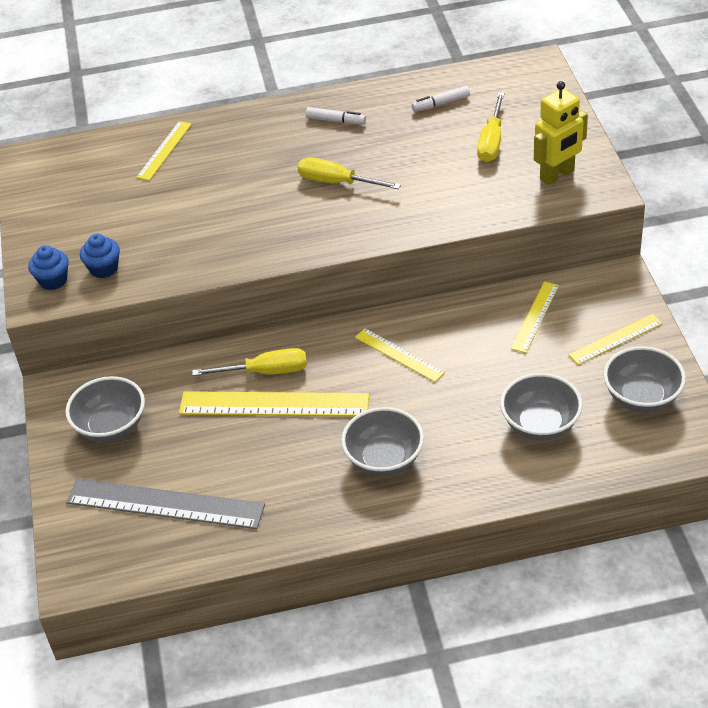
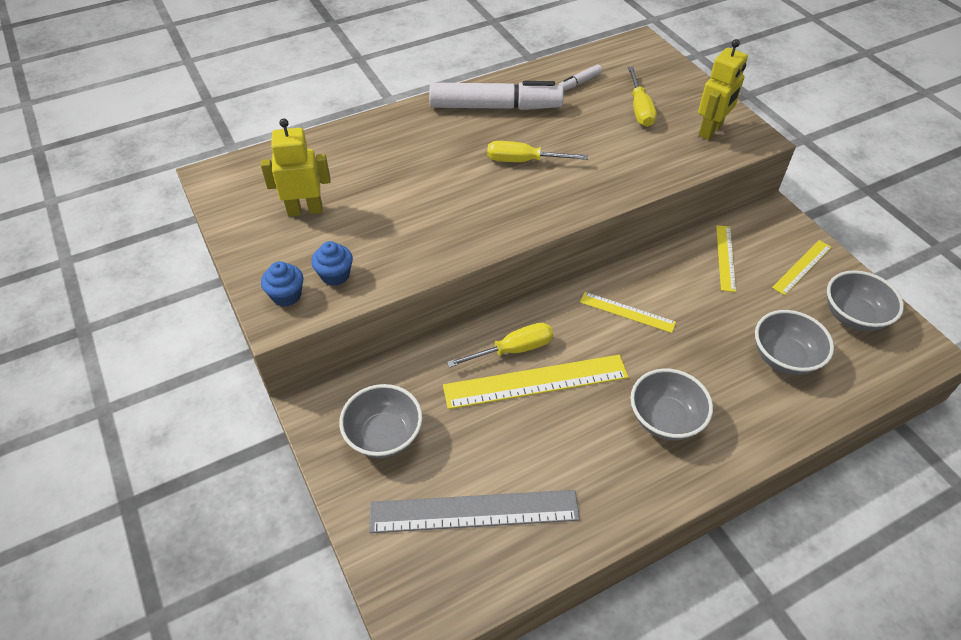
camera: 20 degrees left, 5 degrees up
yellow ruler [136,121,192,181] -> none
white marker [306,107,366,125] -> white marker [429,81,564,110], size x2.39
none -> yellow robot [261,118,330,216]

